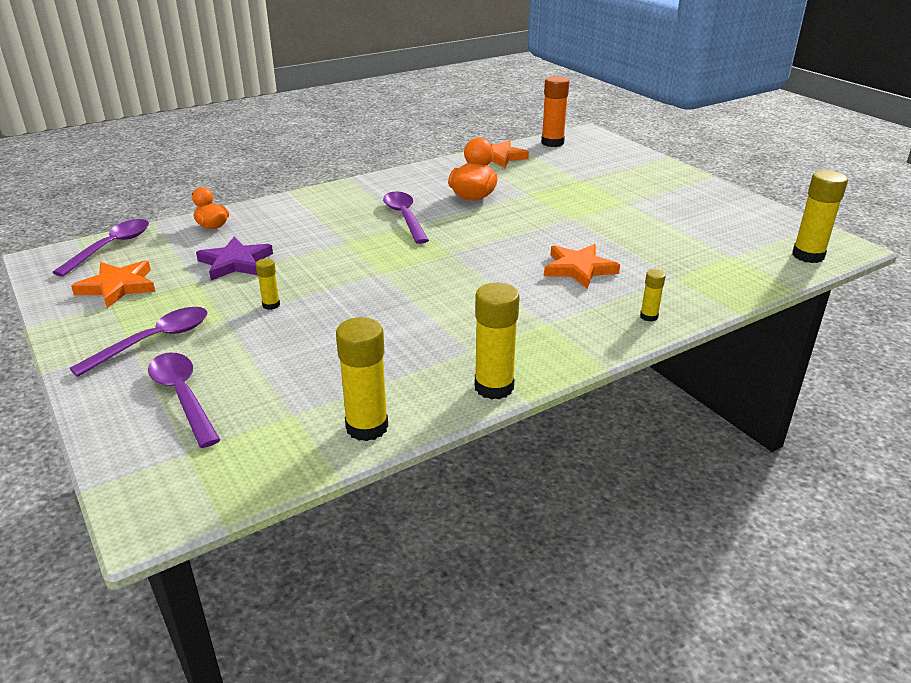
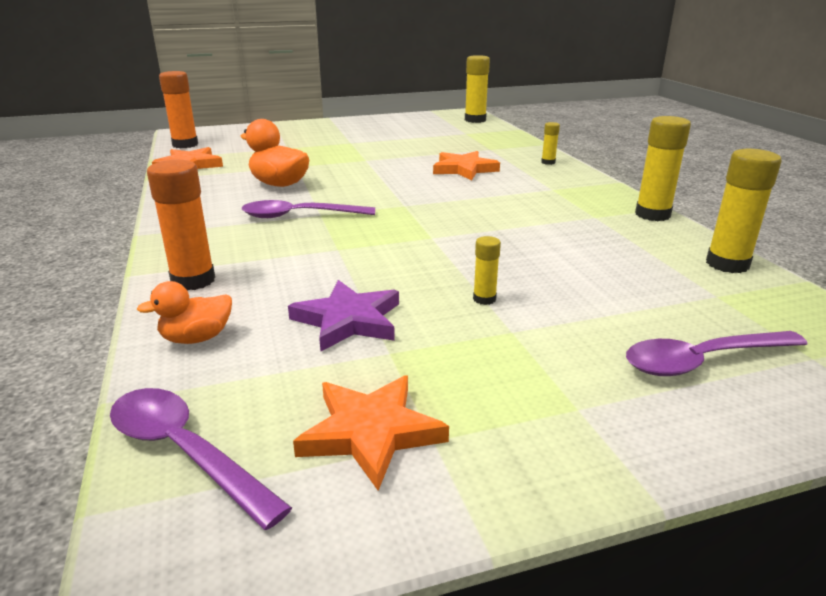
camera: 75 degrees left, 5 degrees down
purple spoon [69,307,207,377] -> none
none -> orange glue stick [147,160,215,291]

